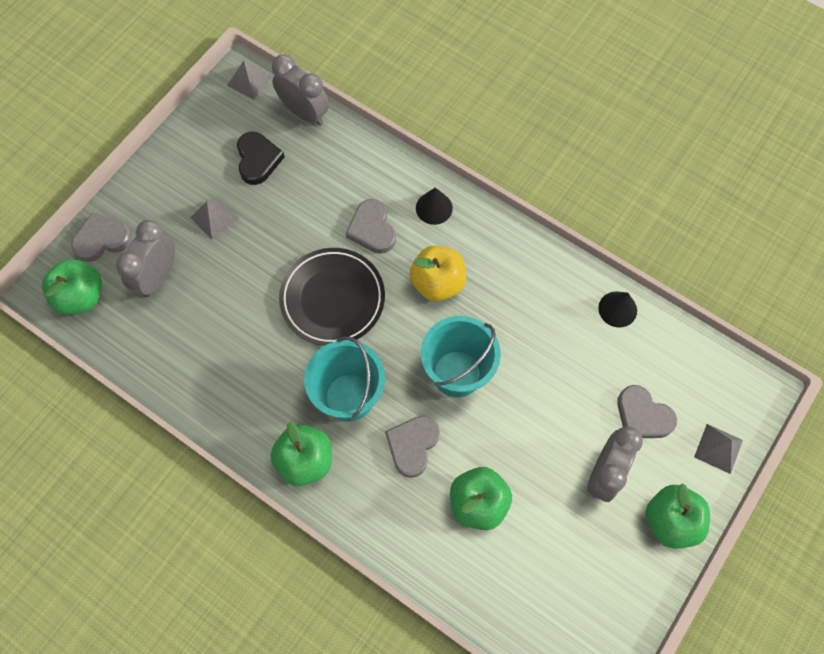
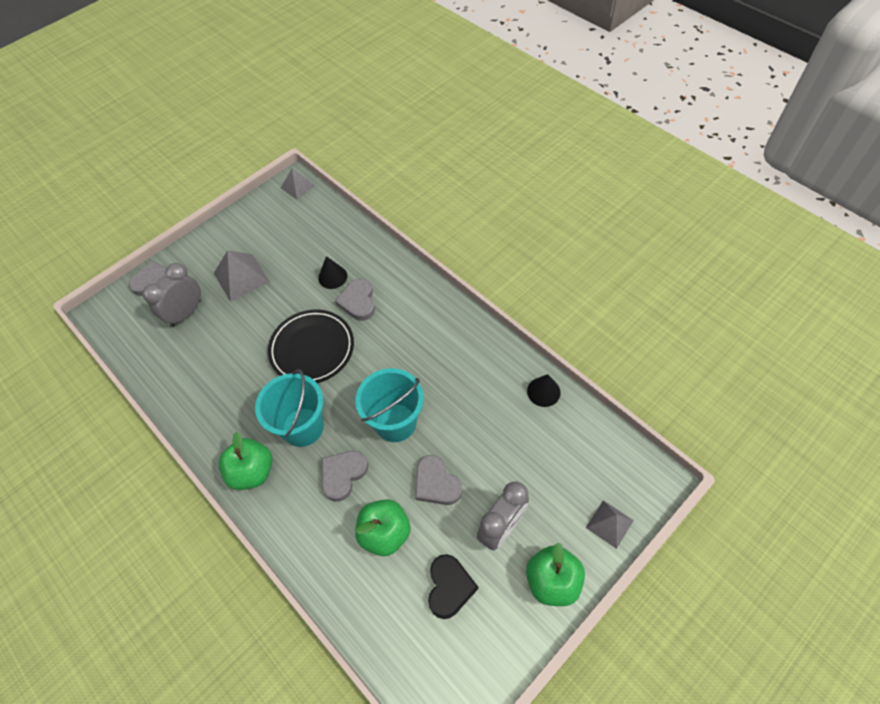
camera: 15 degrees right, 10 degrees down
green apple [42,259,102,315] -> none
grey pyramid [190,197,239,240] -> grey pyramid [214,250,270,302], size x1.57
black heart [237,131,285,185] -> black heart moved to [428,554,478,619]
grey clock [272,54,329,126] -> none
yellow apple [410,246,466,301] -> none
black cone [416,187,453,225] -> black cone moved to [318,256,347,289]
grey heart [617,385,677,438] -> grey heart moved to [415,455,462,505]

